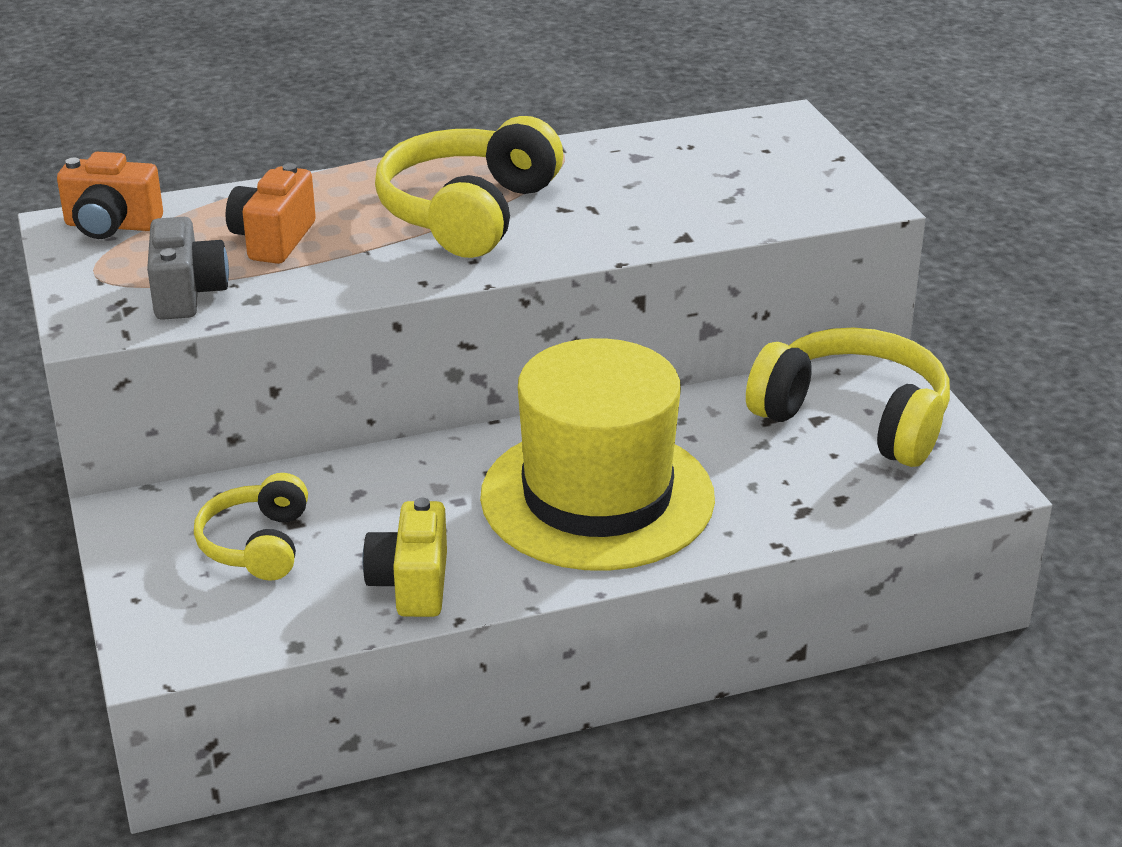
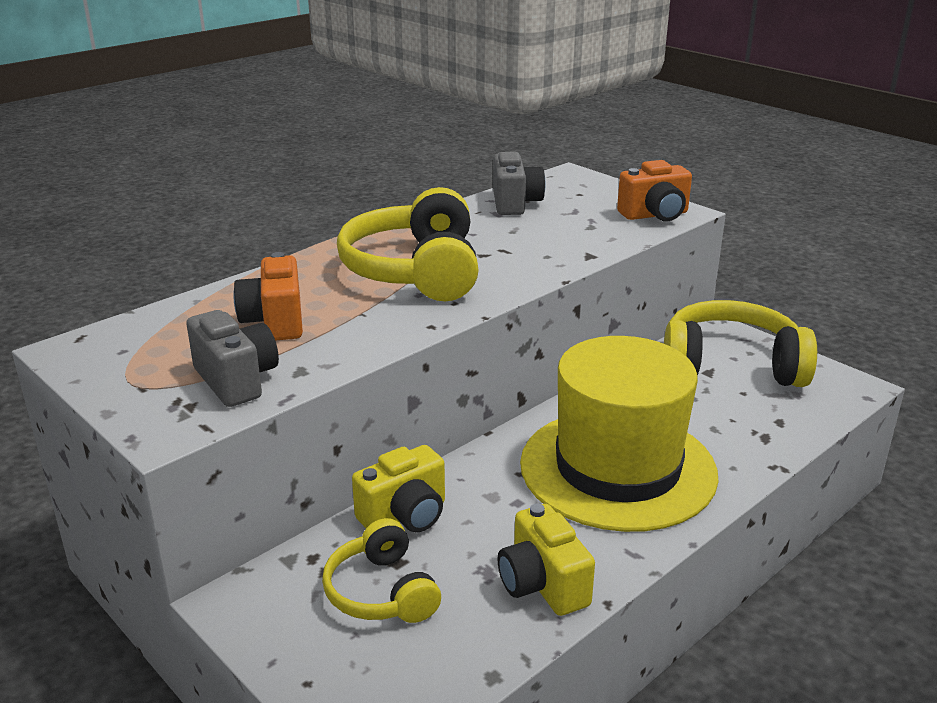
camera: 25 degrees left, 5 degrees down
orange camera [57,152,163,239] -> orange camera moved to [617,160,692,221]
none -> yellow camera [352,445,445,532]
none -> grey camera [493,152,545,215]

